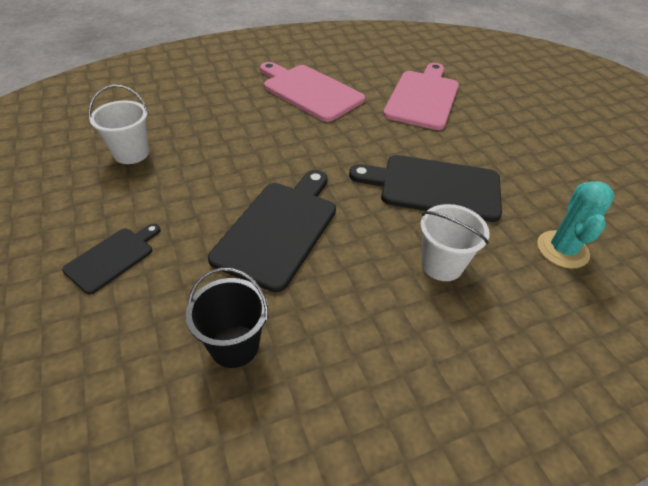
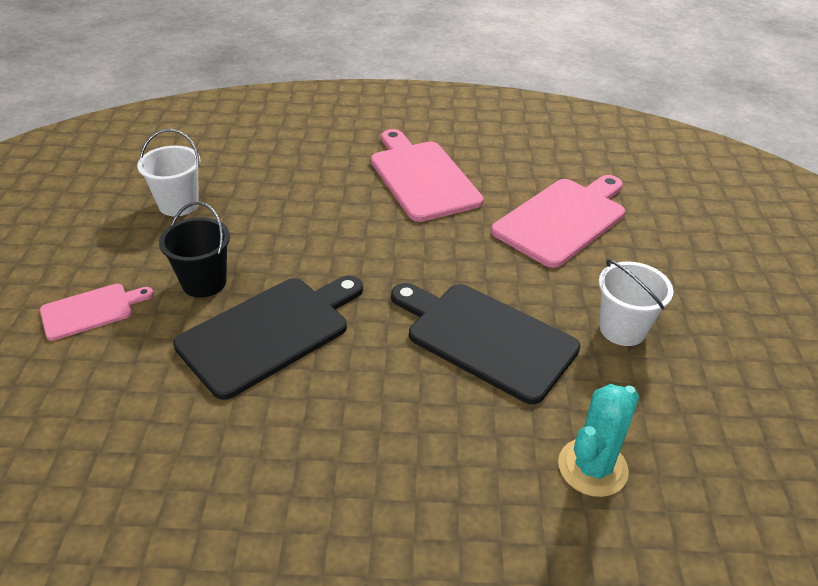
camera: 25 degrees right, 5 degrees down
black cutting board [62,224,161,294] -> pink cutting board [40,284,153,341]
black bucket [186,267,268,368] -> black bucket moved to [159,202,230,298]
white bucket [420,204,490,281] -> white bucket moved to [599,259,674,346]

